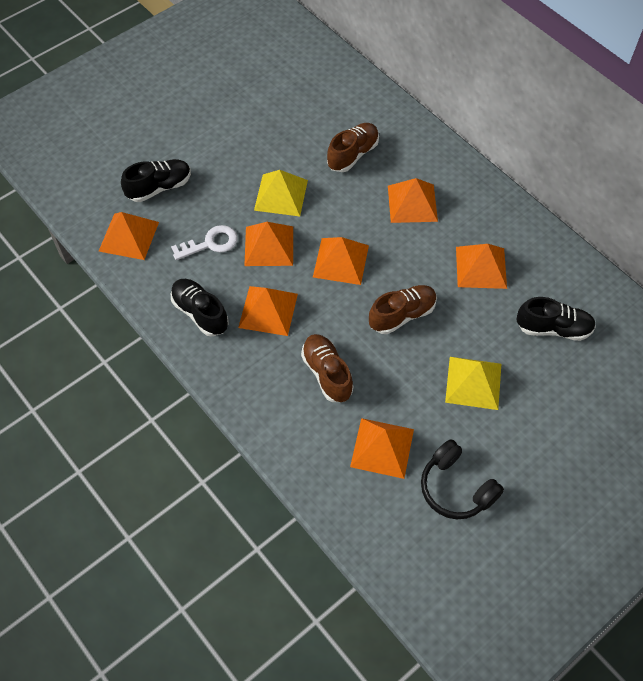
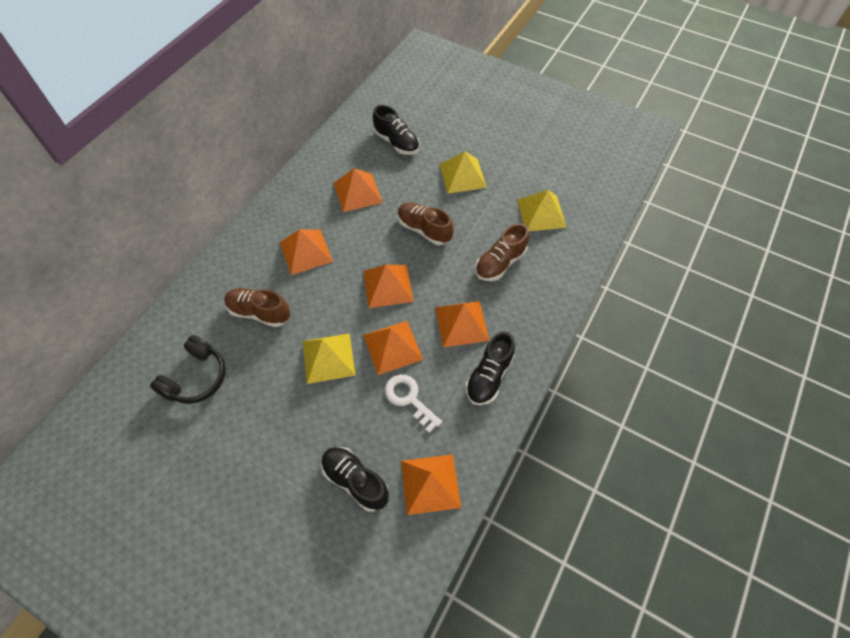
camera: 110 degrees left, 0 degrees up
orange pyramid [350,418,414,479] -> yellow pyramid [517,190,567,231]
black headphones [421,439,504,519] -> black headphones moved to [150,335,226,404]
black shoe [516,297,596,341] -> black shoe turned 150 degrees clockwise [373,105,420,155]

